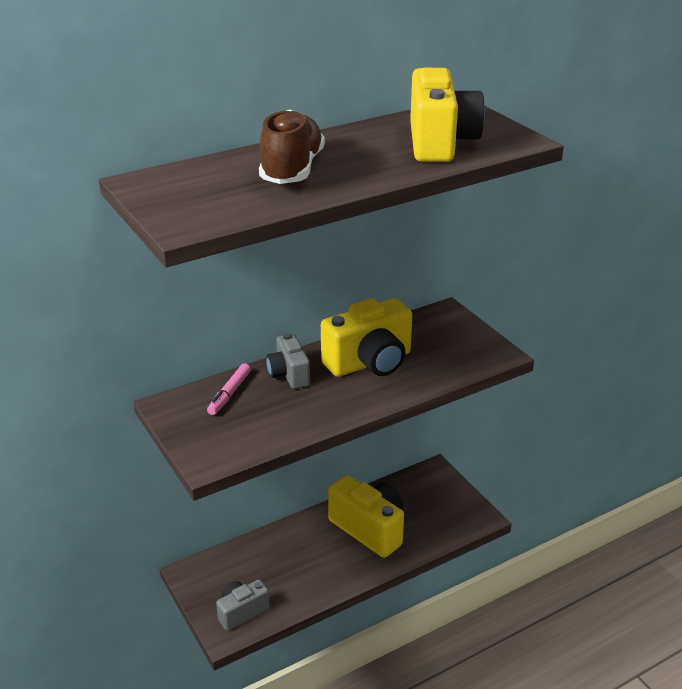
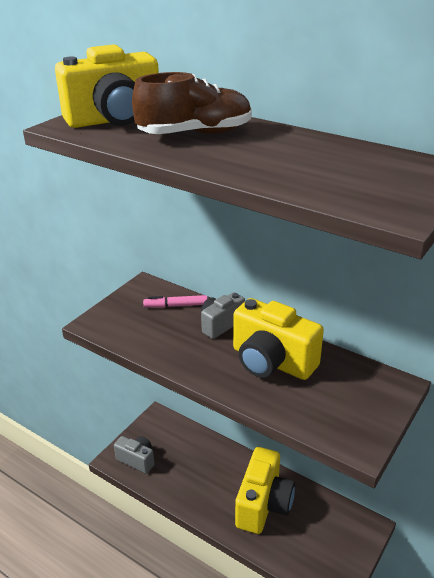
camera: 65 degrees right, 0 degrees up
yellow camera [410,68,485,162] -> yellow camera moved to [55,44,159,128]

